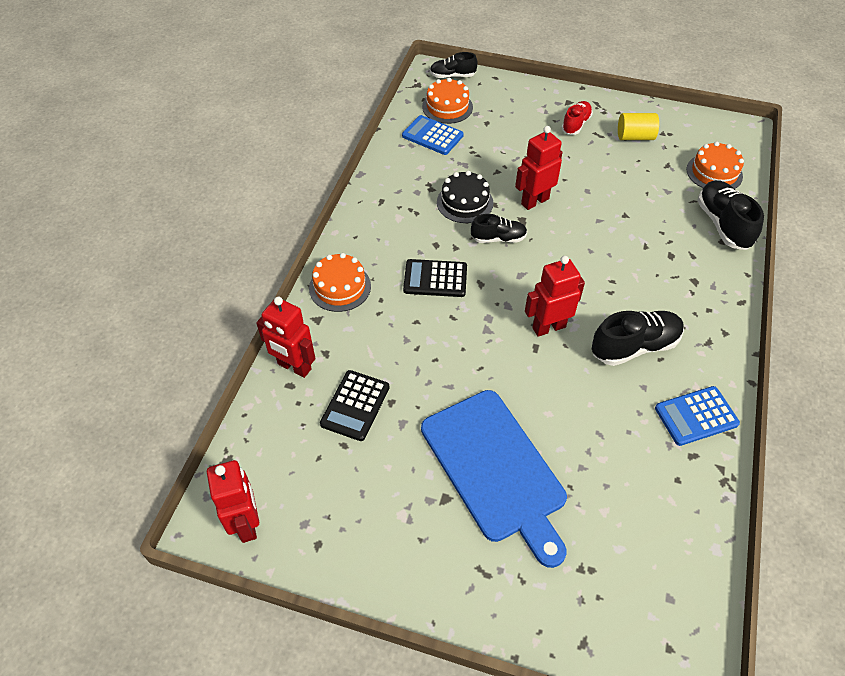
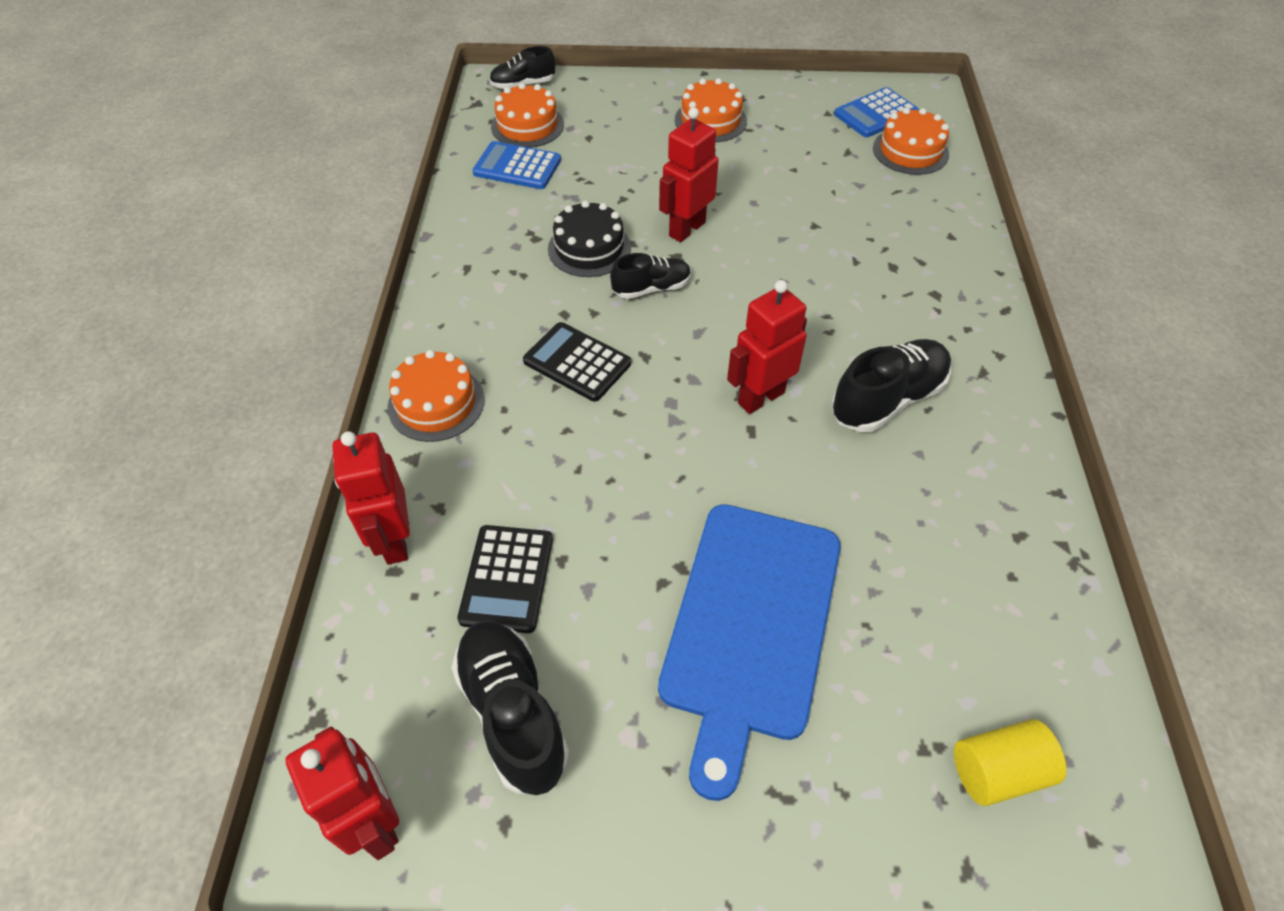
camera: 15 degrees left, 0 degrees up
red robot [256,297,316,378] -> red robot turned 60 degrees clockwise [333,431,410,565]
black calculator [403,259,467,297] -> black calculator turned 45 degrees clockwise [523,322,631,402]
blue cutting board [421,390,567,568] -> blue cutting board turned 60 degrees clockwise [658,504,841,801]
red shoe [562,101,593,135] -> orange cake [675,78,747,142]
yellow cylinder [618,113,659,140] -> yellow cylinder moved to [954,719,1067,806]
blue calculator [655,386,740,446] -> blue calculator moved to [834,87,919,137]
black shoe [697,180,764,250] -> black shoe moved to [451,621,570,795]

